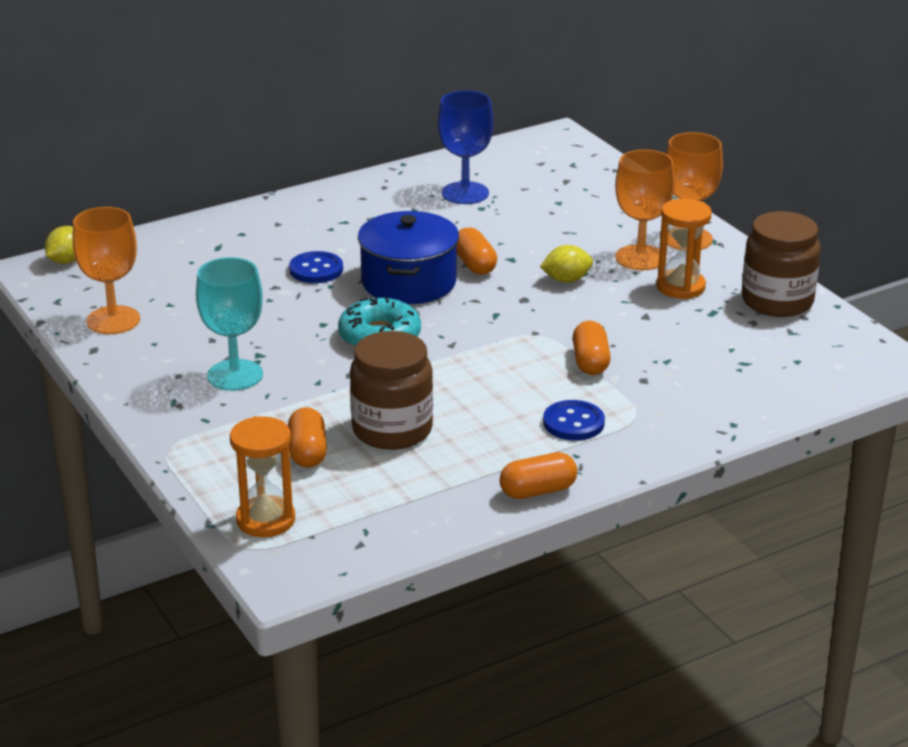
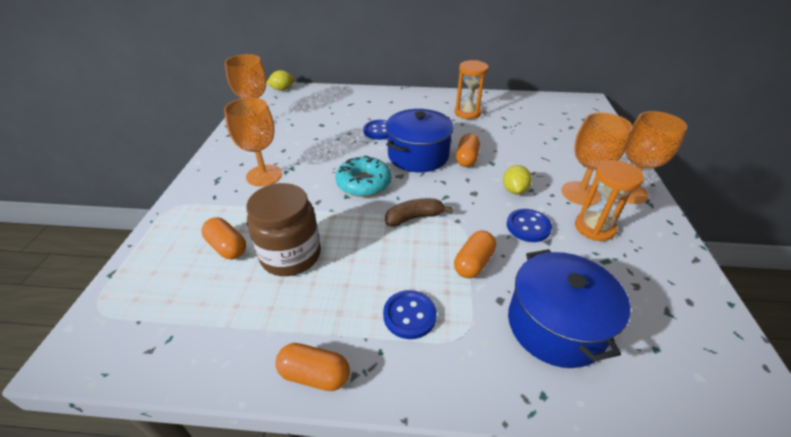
camera: 35 degrees right, 10 degrees up
turquoise goblet [196,257,263,391] -> orange goblet [224,97,282,187]
orange hourglass [230,416,295,537] -> orange hourglass moved to [455,60,489,119]
orange capsule [288,407,327,468] -> orange capsule turned 75 degrees counterclockwise [201,217,246,259]
blue goblet [438,90,494,204] -> none
yellow lemon [540,245,593,283] -> yellow lemon turned 75 degrees clockwise [503,165,532,195]
brown jar [742,211,821,317] -> none
none -> brown banana [385,198,453,227]
none -> blue button [507,209,552,242]
none -> blue pot [508,249,631,368]

